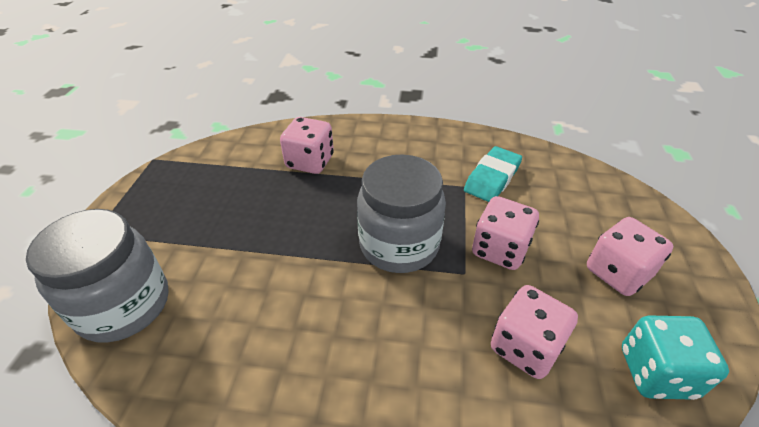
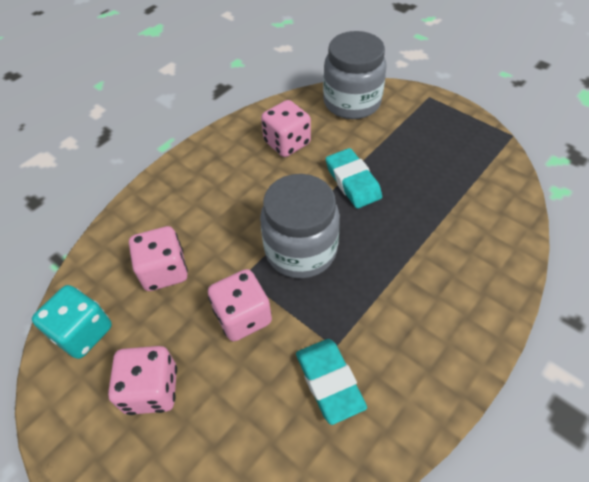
camera: 125 degrees right, 10 degrees up
pink dice [280,117,334,174] -> pink dice moved to [261,100,311,157]
none -> turquoise eraser [326,148,382,209]

